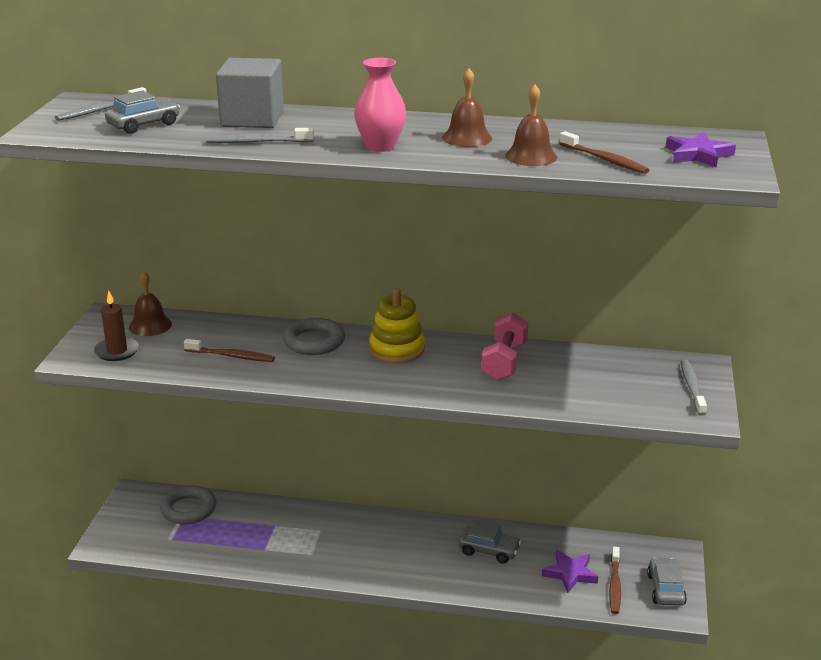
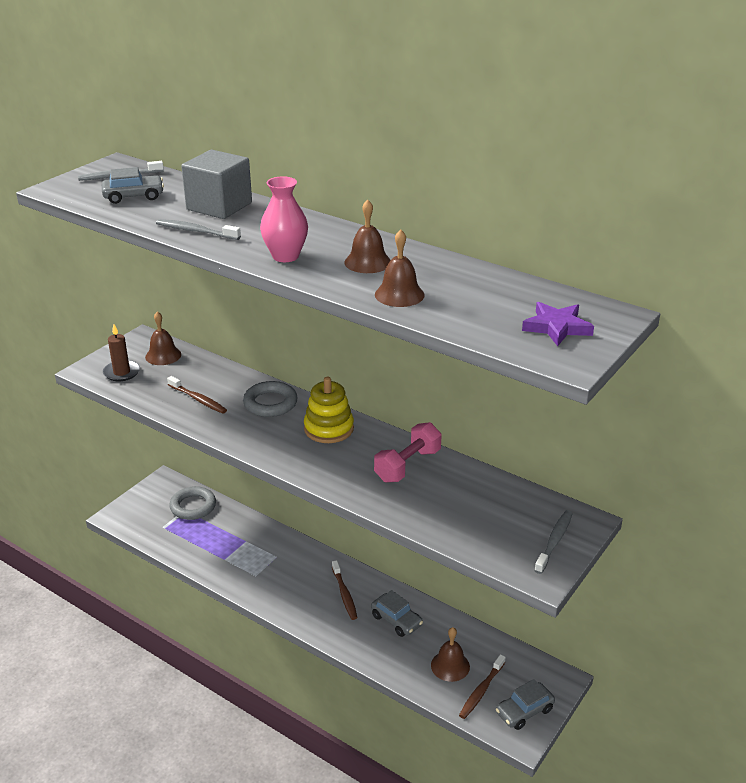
camera: 25 degrees right, 5 degrees up
purple star [542,550,598,593] -> brown bell [431,627,470,682]
brown toothbrush [559,131,649,174] -> brown toothbrush moved to [332,560,357,620]
grey car [647,558,687,606] -> grey car turned 150 degrees counterclockwise [496,679,555,730]

